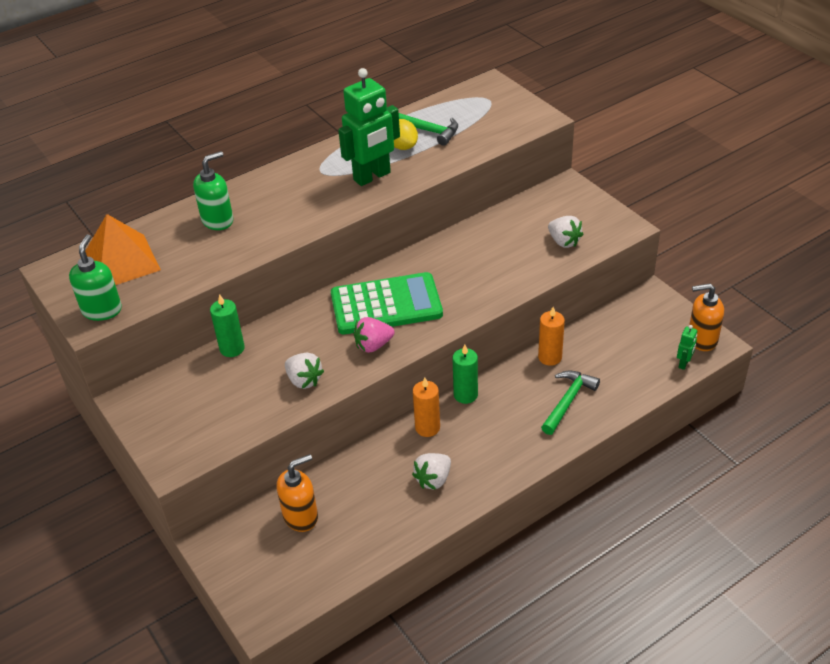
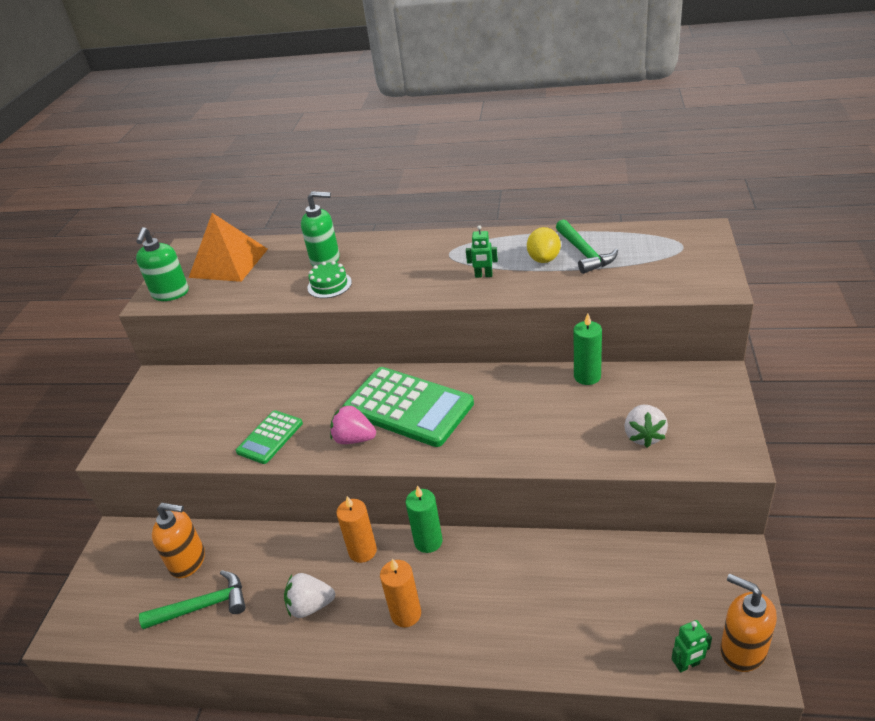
camera: 45 degrees right, 5 degrees down
green soap dispenser [69,234,122,321] -> green soap dispenser turned 135 degrees clockwise [136,227,189,301]
green candle [210,294,245,357] -> green candle moved to [574,313,602,385]
white strawberry [285,353,324,389] -> green calculator [236,410,303,464]
green robot [338,68,400,186] -> green robot [466,225,498,278], size x0.42
orange candle [538,307,565,366] -> orange candle moved to [380,559,421,627]
green hammer [541,370,600,435] -> green hammer moved to [139,570,246,629]
none -> green cake [307,261,352,298]

